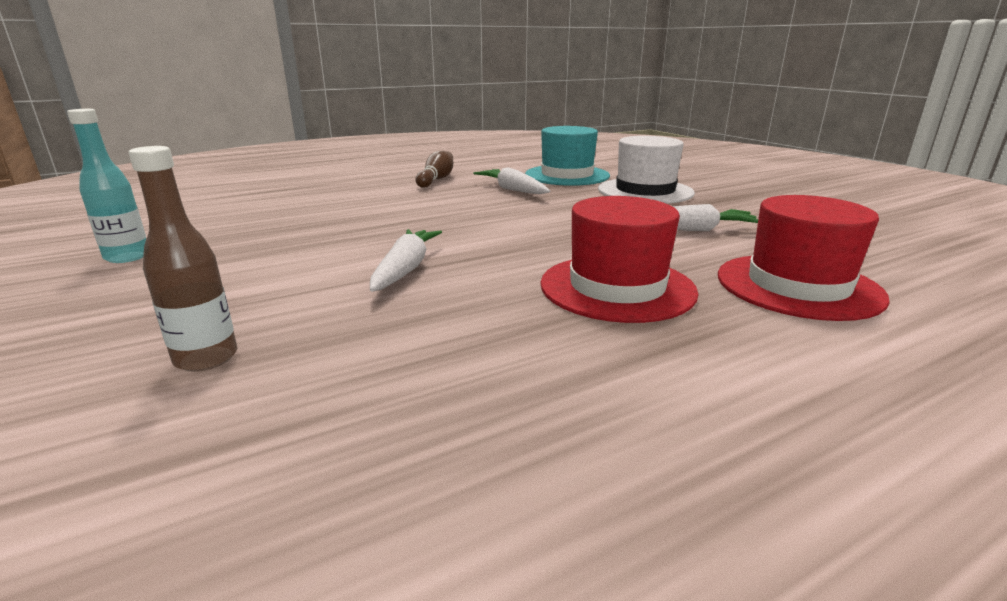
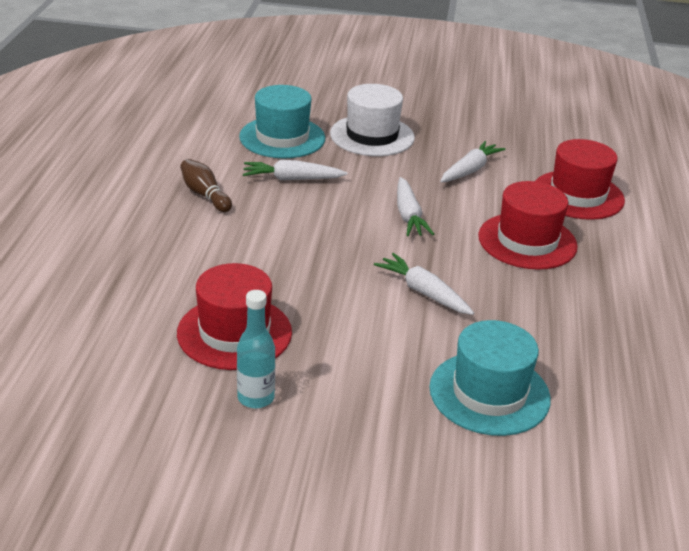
camera: 55 degrees left, 10 degrees up
brown bottle [128,146,237,372] -> turquoise hat [429,320,551,436]
none -> red hat [177,263,292,370]
none -> white carrot [397,177,434,236]

